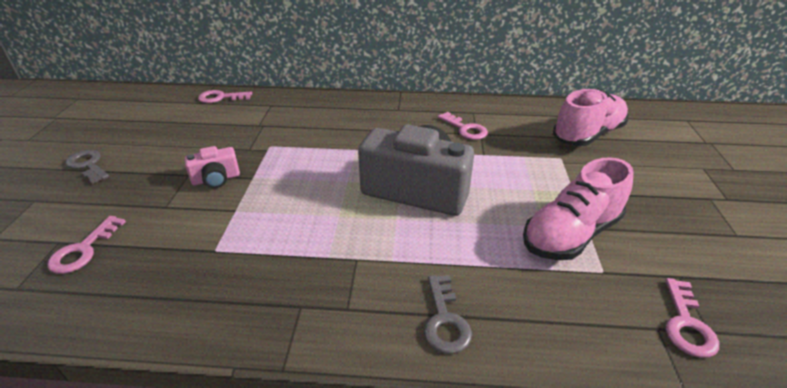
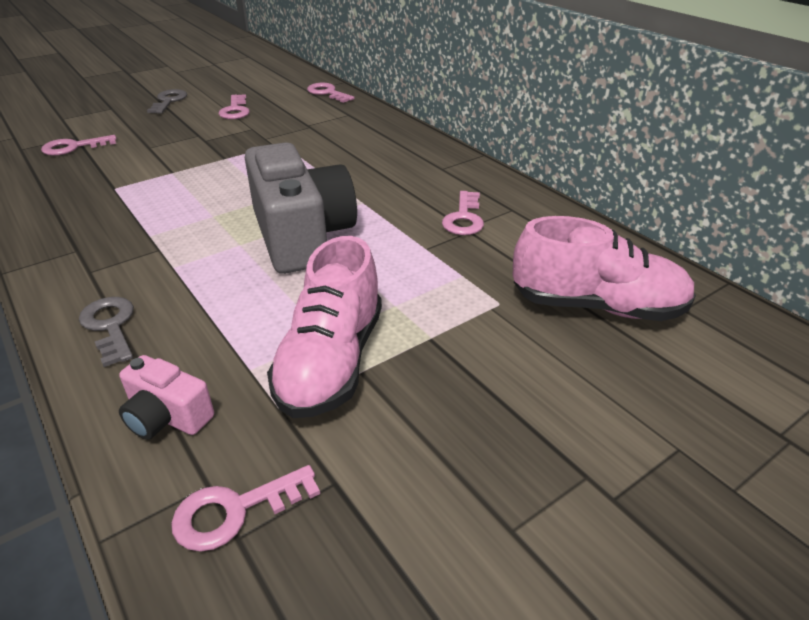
camera: 50 degrees right, 0 degrees up
pink camera [185,146,240,188] -> pink camera moved to [119,355,214,440]
grey key [424,275,472,354] -> grey key turned 105 degrees clockwise [79,297,134,367]
pink shoe [523,157,633,260] -> pink shoe turned 90 degrees counterclockwise [267,236,382,418]
none -> pink key [219,94,250,119]

